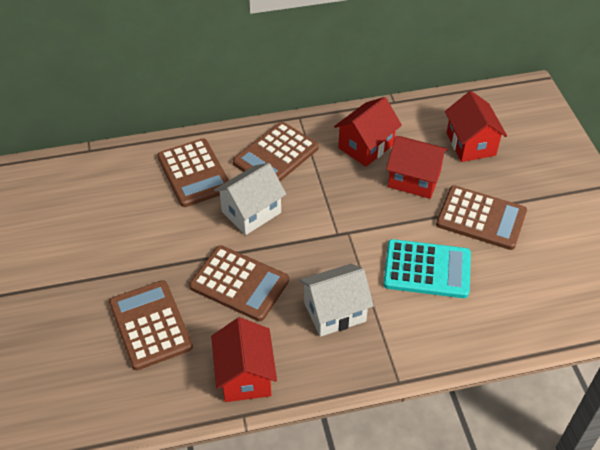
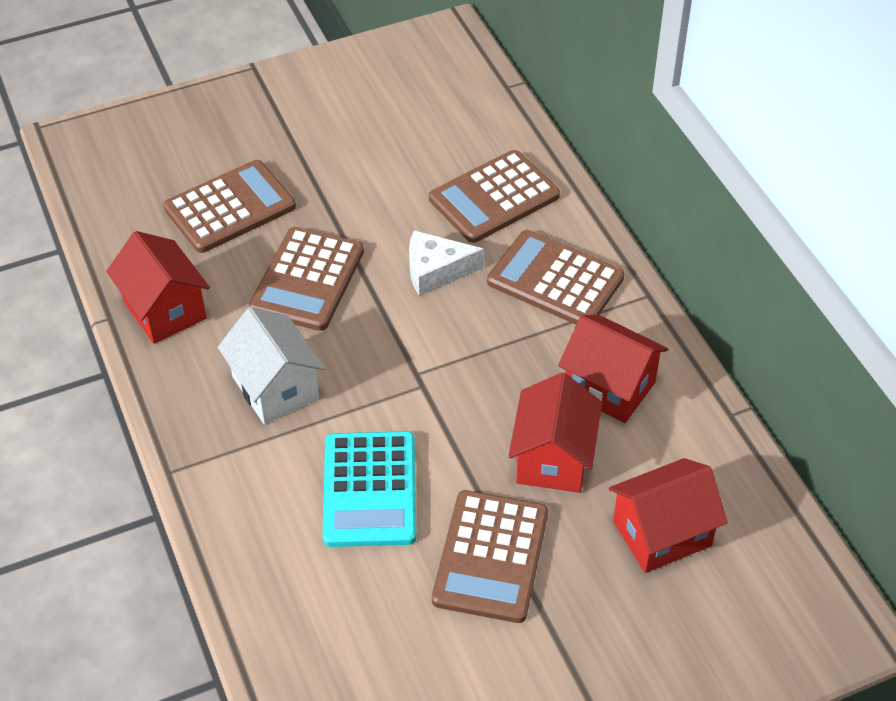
camera: 80 degrees right, 0 degrees up
red house [211,317,277,402] -> red house turned 75 degrees clockwise [106,231,210,344]
white house [214,163,286,235] -> white cheese [409,230,484,296]

